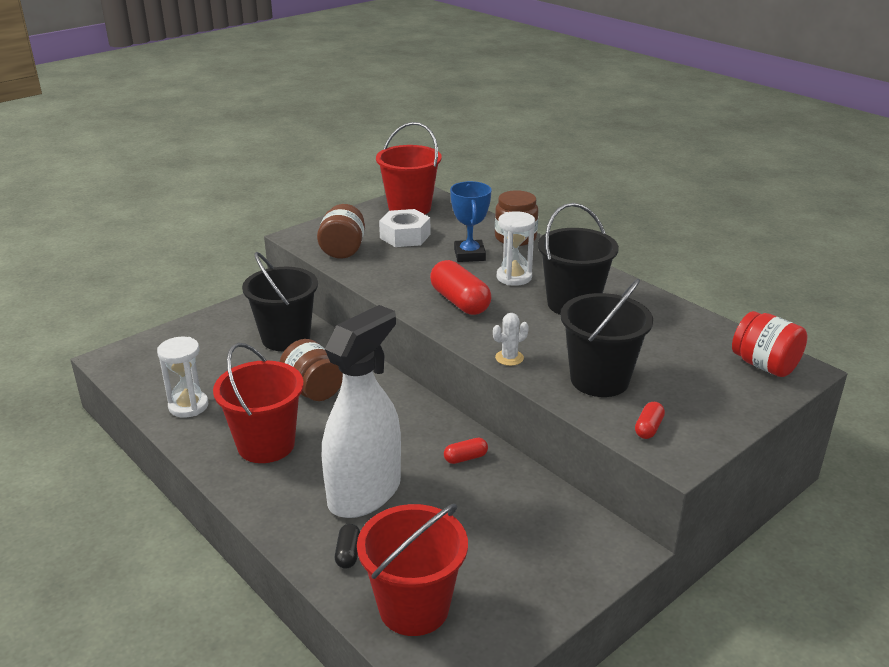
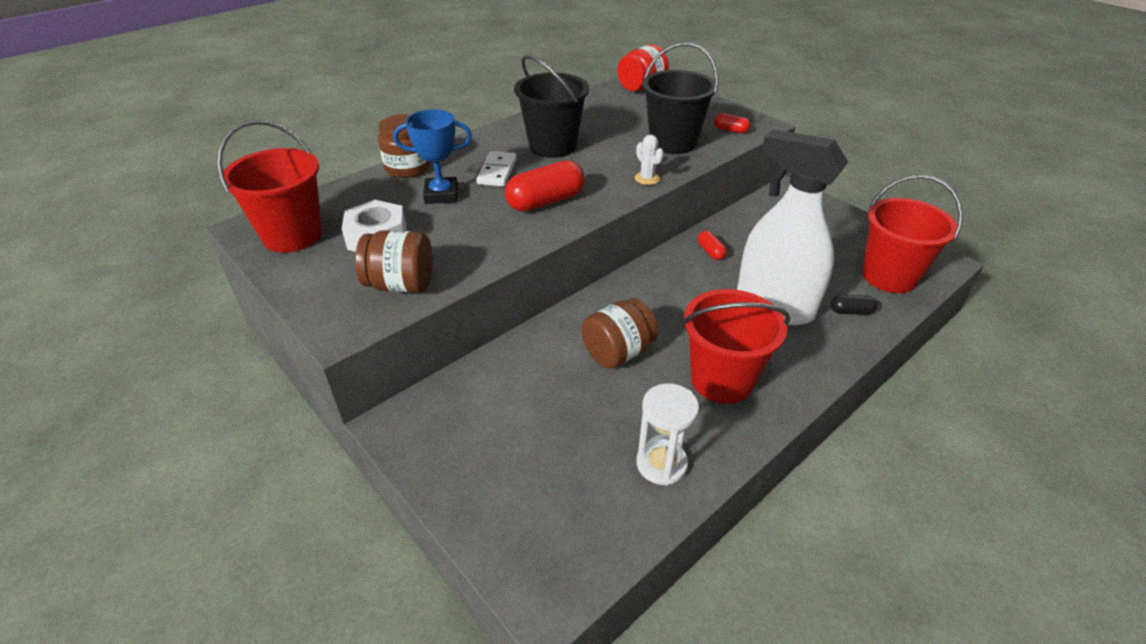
camera: 90 degrees left, 10 degrees up
black bucket [242,252,318,351] -> none
white hourglass [497,211,535,286] -> white domino [476,151,517,186]

